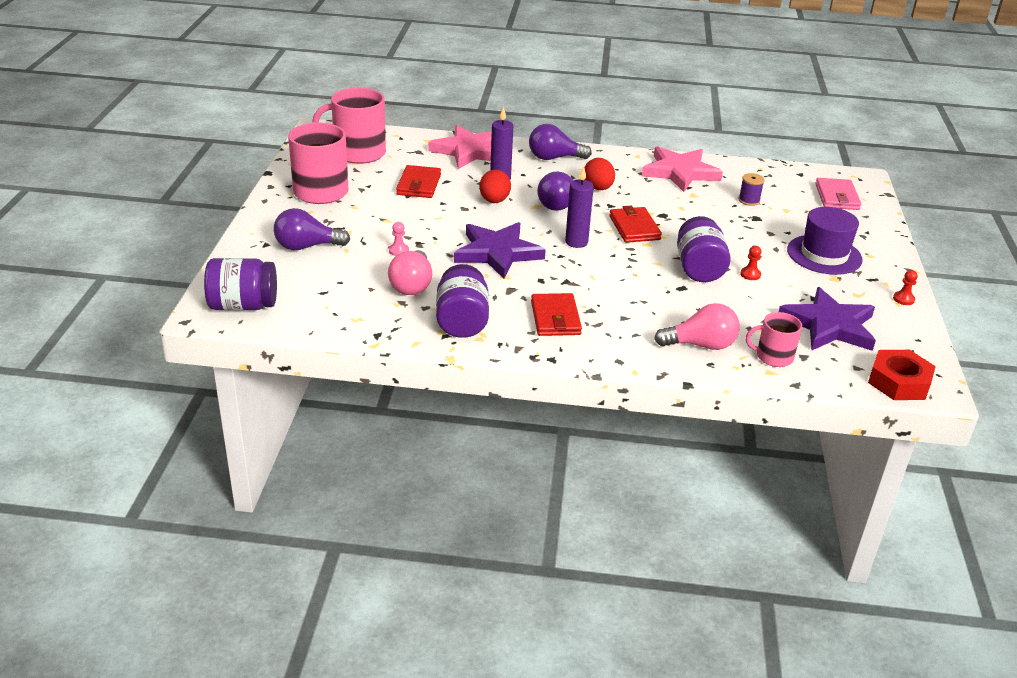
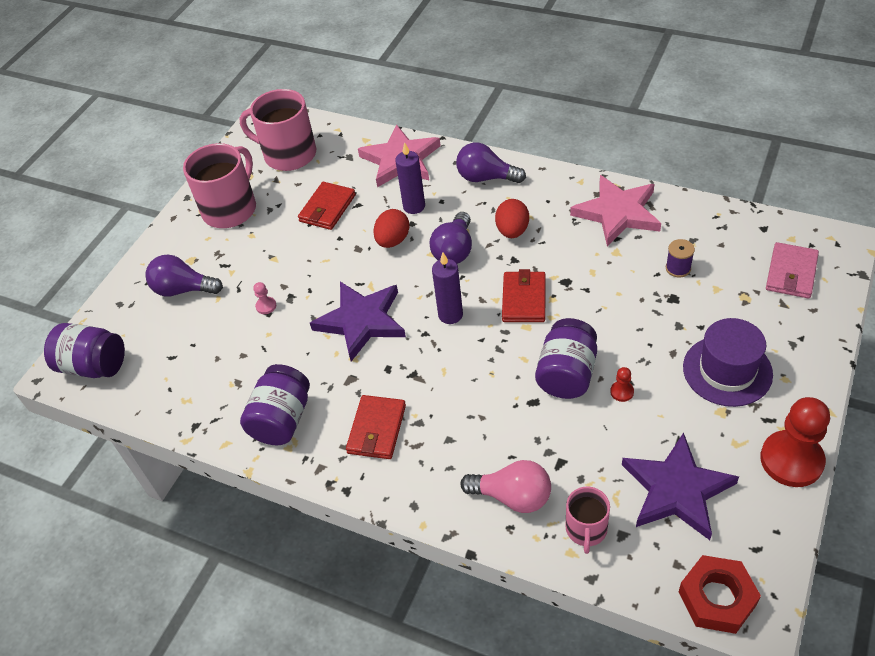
camera: 25 degrees right, 15 degrees up
pink light bulb [388,250,432,295] -> none
pink mug [746,312,802,367] -> pink mug turned 105 degrees counterclockwise [566,487,610,554]
red pawn [893,270,918,305] -> red pawn [760,397,830,487], size x2.43

